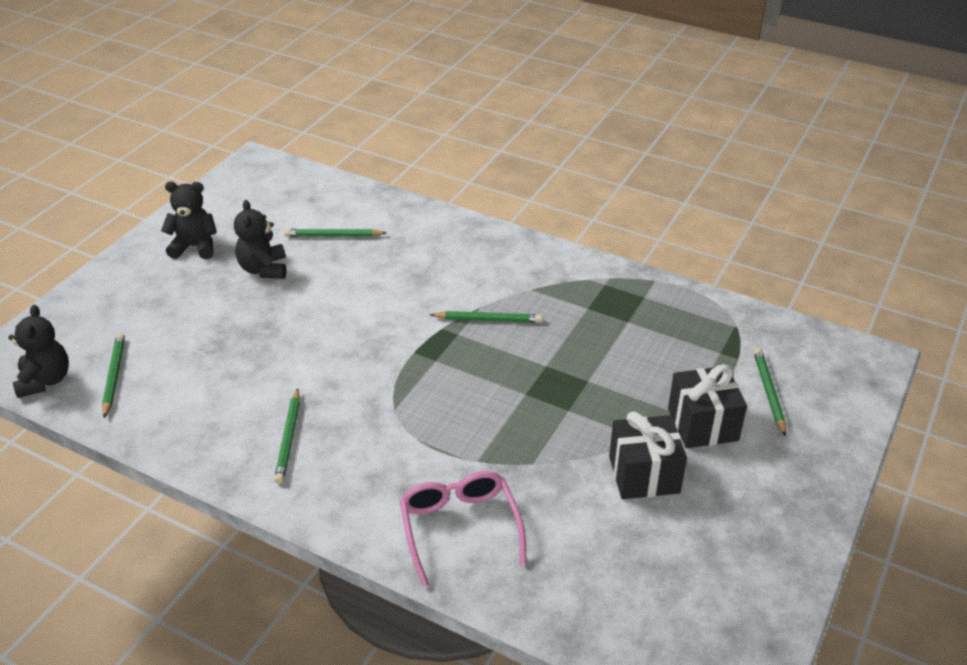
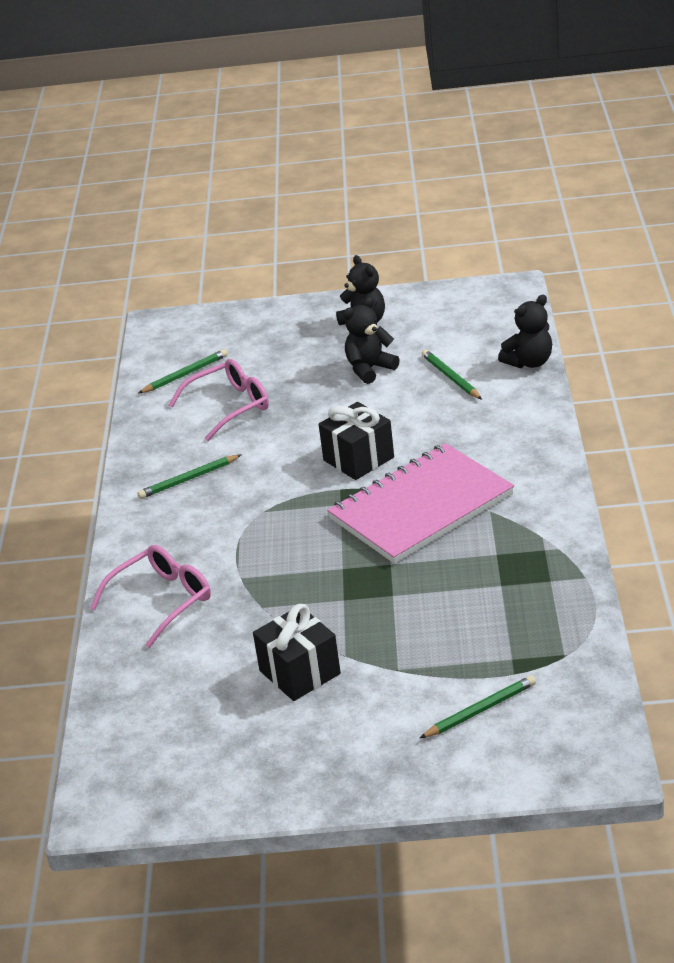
camera: 65 degrees right, 5 degrees down
black teddy bear [8,305,69,398] -> black teddy bear moved to [498,295,552,368]
green pencil [430,311,543,323] -> pink notebook [327,443,514,564]
black gift [668,364,747,448] -> black gift moved to [319,402,394,480]
none -> pink glasses [169,359,269,441]

